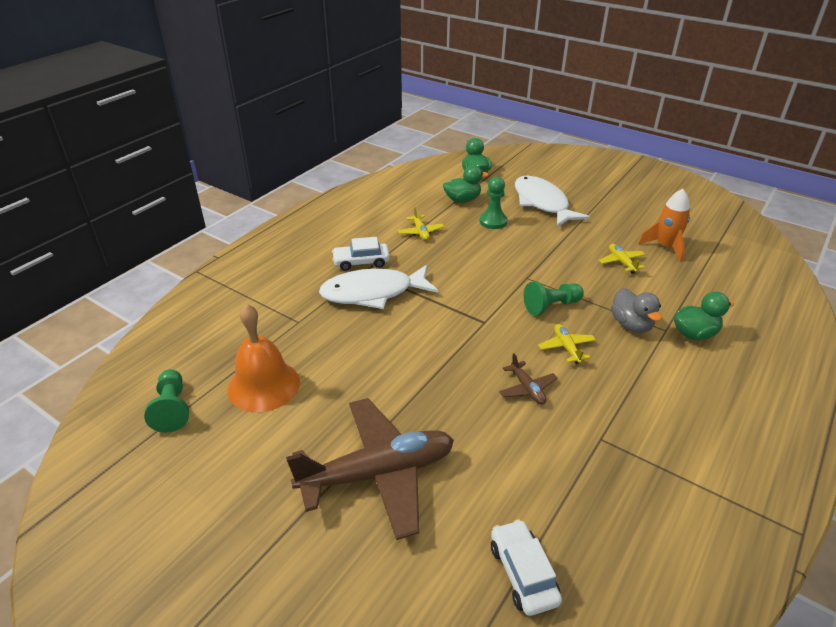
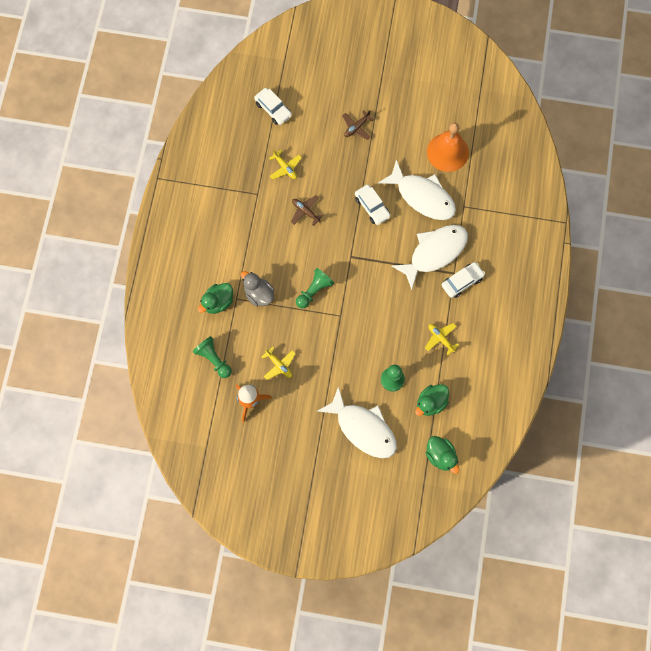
camera: 155 degrees right, 35 degrees up
green pawn [144,369,189,433] -> green pawn moved to [193,336,232,378]
brown plane [286,398,454,540] -> brown plane [342,110,374,140], size x0.42
yellow plane [538,324,596,364] -> yellow plane moved to [269,149,302,180]
none -> white car [355,184,391,225]
none -> white fish [378,159,456,220]

